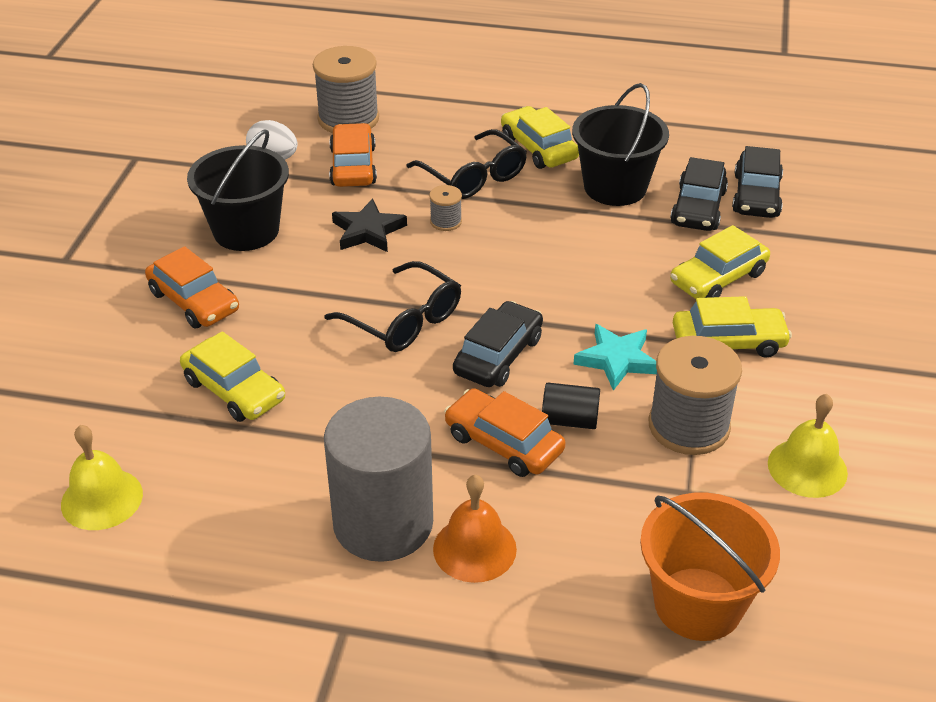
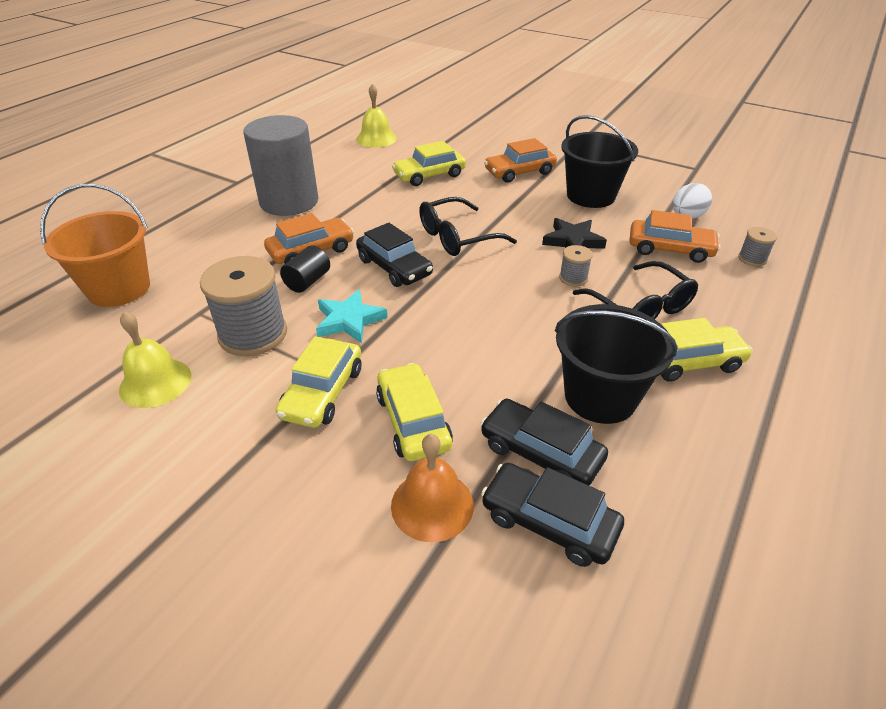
camera: 110 degrees right, 0 degrees up
grey spool [313,46,379,133] -> grey spool [738,227,777,266], size x0.47
black glasses [406,129,527,199] -> black glasses turned 105 degrees counterclockwise [573,261,698,319]
orange bell [433,475,517,583] -> orange bell moved to [391,434,474,542]

